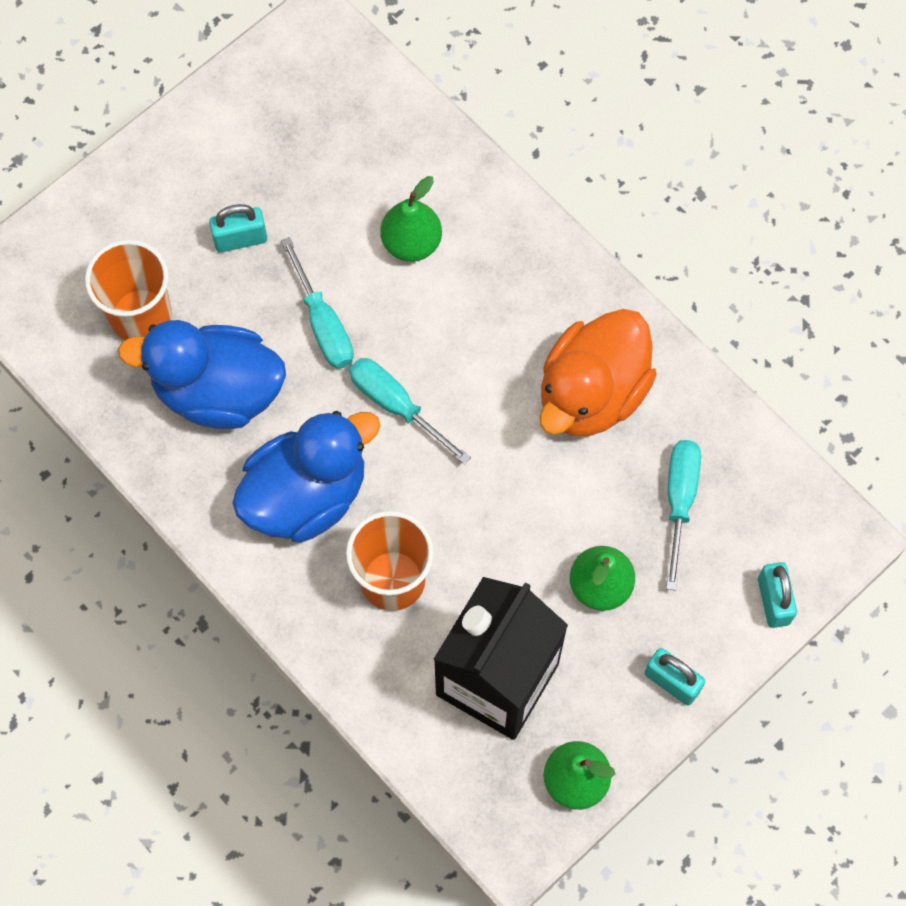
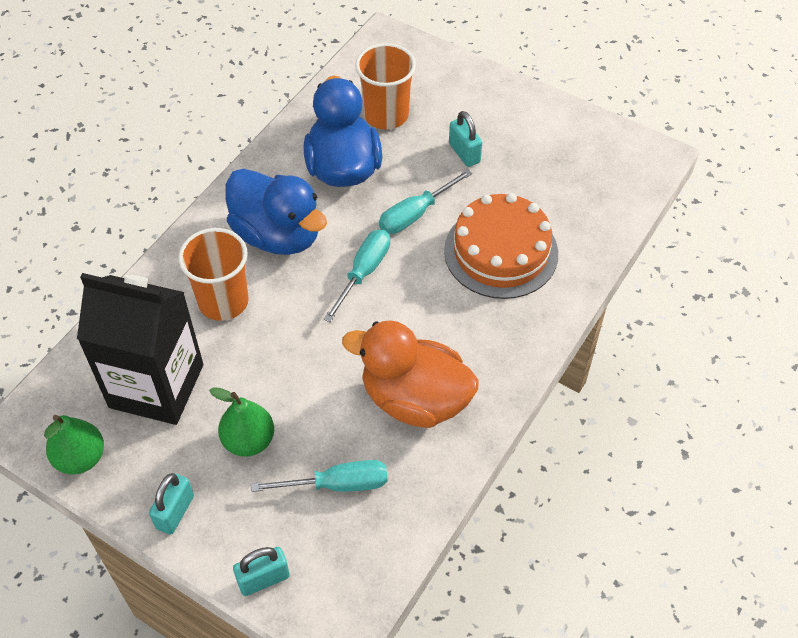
camera: 75 degrees right, 15 degrees down
green pear [380,176,442,262] -> orange cake [444,193,558,299]

